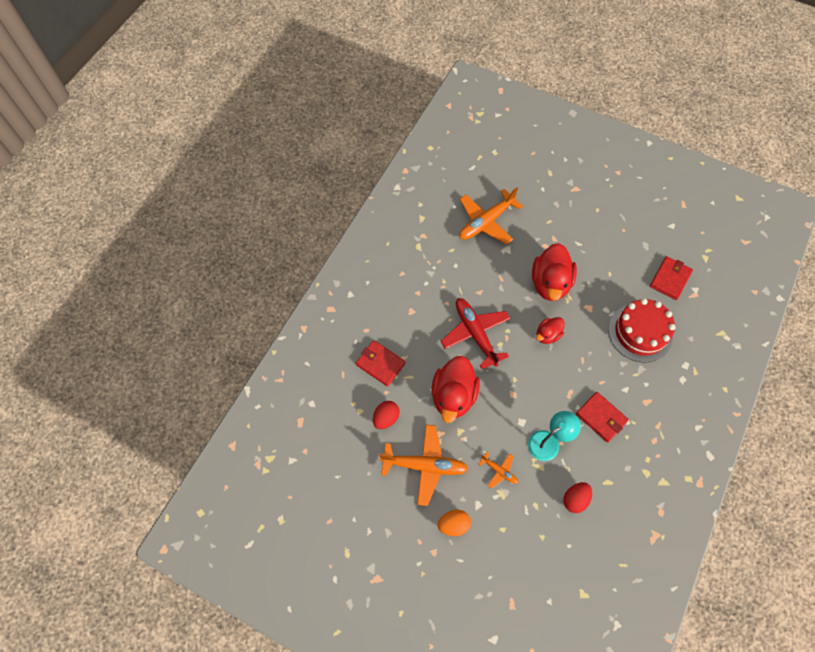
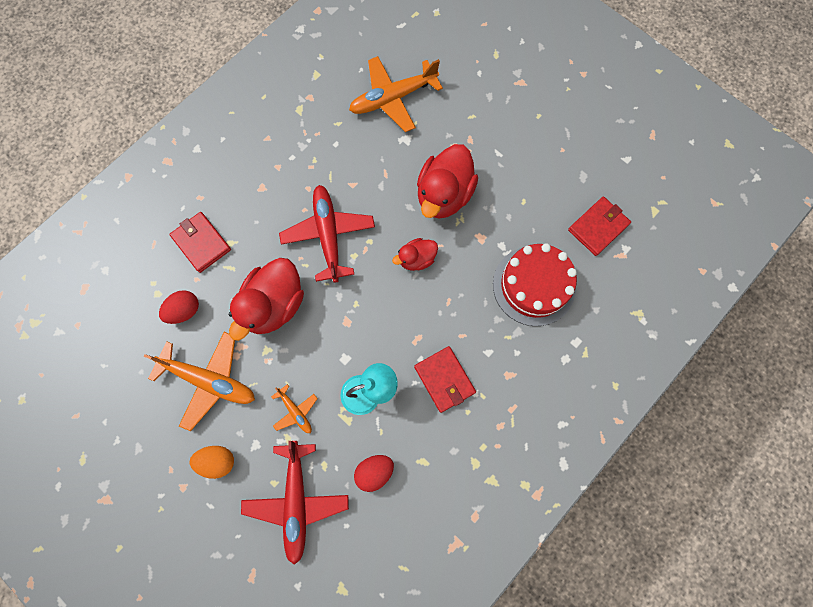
camera: 15 degrees right, 10 degrees up
none -> red plane [241,441,349,565]

